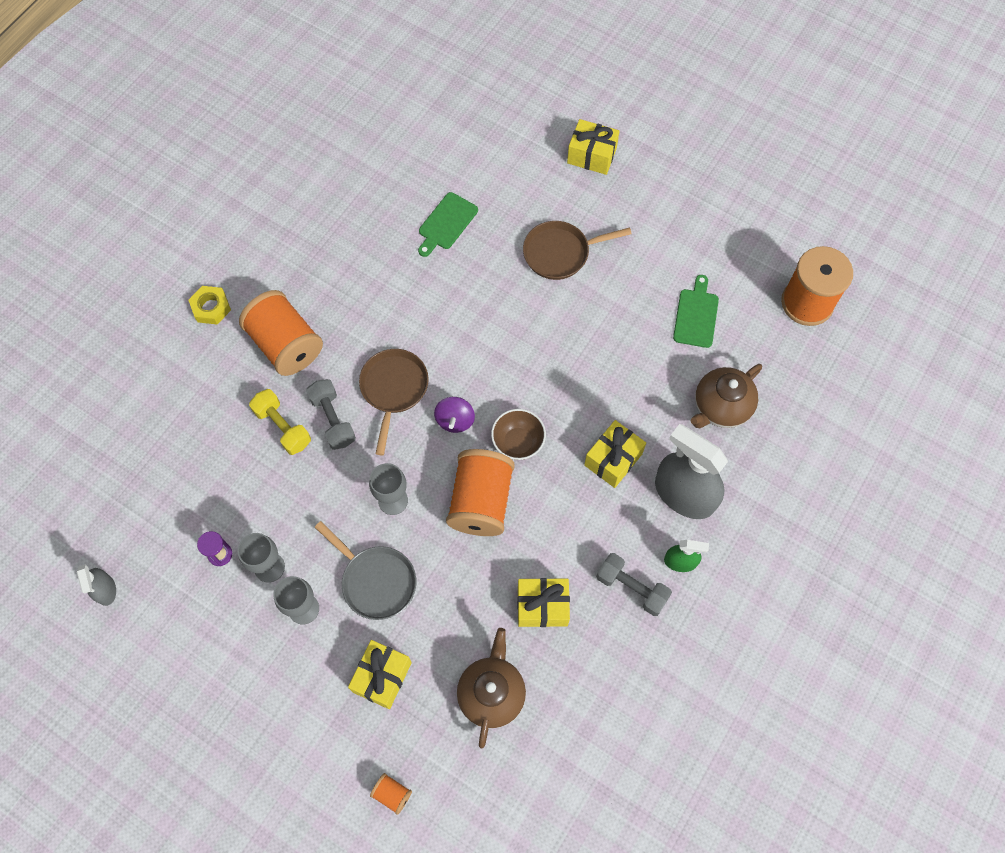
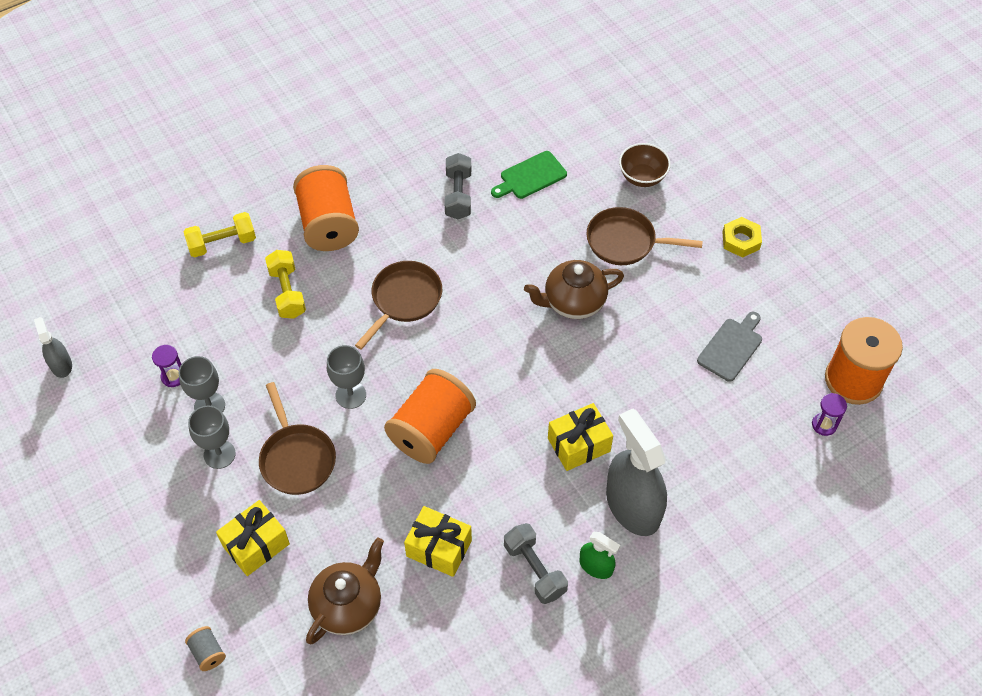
camera: 25 degrees right, 10 degrees down
grey spray bottle [77,564,116,606] -> grey spray bottle turned 150 degrees clockwise [34,317,72,378]
yellow nut [188,286,231,325] -> yellow nut moved to [722,217,762,258]
grey dumbbell [306,379,356,450] -> grey dumbbell moved to [445,153,471,219]
grey pan [315,521,416,620] -> brown pan [259,382,336,495]
orange spool [370,773,412,815] -> grey spool [185,626,226,671]
purple spinning top [434,397,475,433] -> none
brown bowl [491,409,546,460] -> brown bowl moved to [619,143,671,187]
yellow gift [567,119,619,175] -> none
green cutting board [673,275,719,348] -> grey cutting board [697,312,762,382]
brown teapot [691,364,762,428] -> brown teapot moved to [524,260,624,319]
none -> yellow dumbbell [183,212,256,257]
none -> purple hourglass [812,393,847,436]

